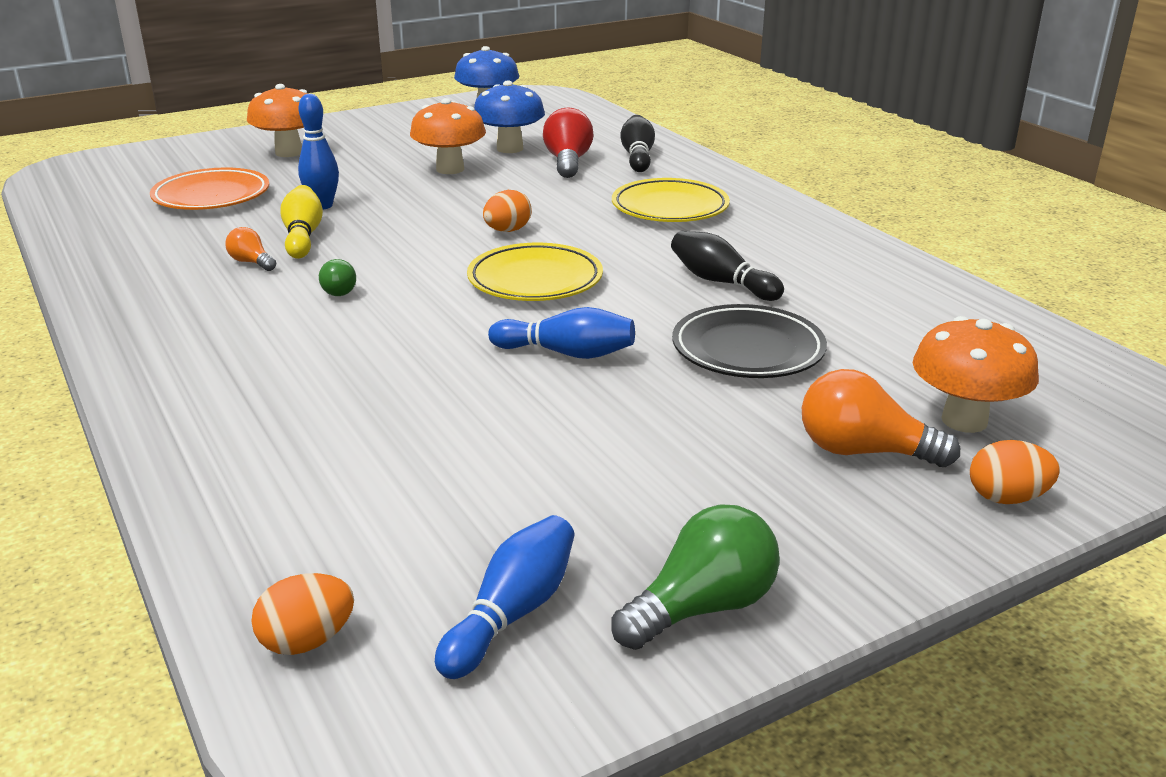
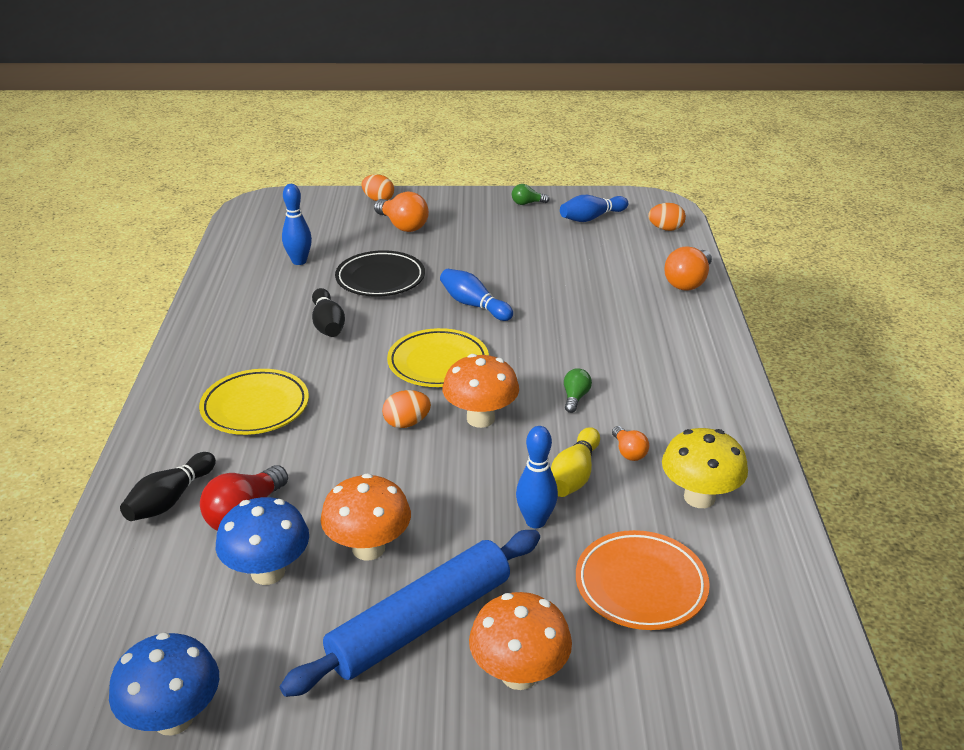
camera: 150 degrees left, 5 degrees up
green light bulb [611,504,780,650] -> green light bulb [512,184,550,205], size x0.55
orange mushroom [913,316,1039,433] -> orange mushroom moved to [442,354,519,428]
none -> blue rolling pin [279,530,540,697]
none -> blue bowling pin [282,184,312,265]
none -> yellow mushroom [662,428,748,508]
none -> orange light bulb [664,246,712,291]

